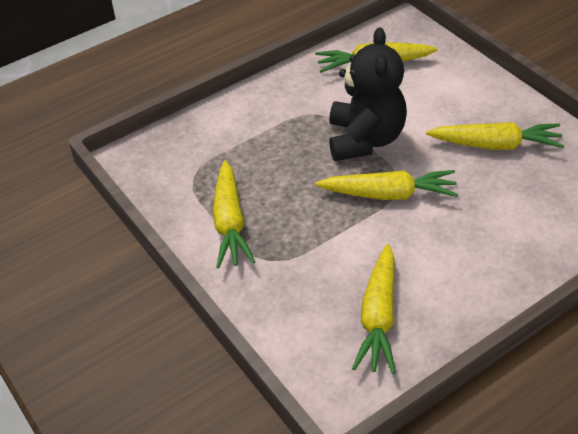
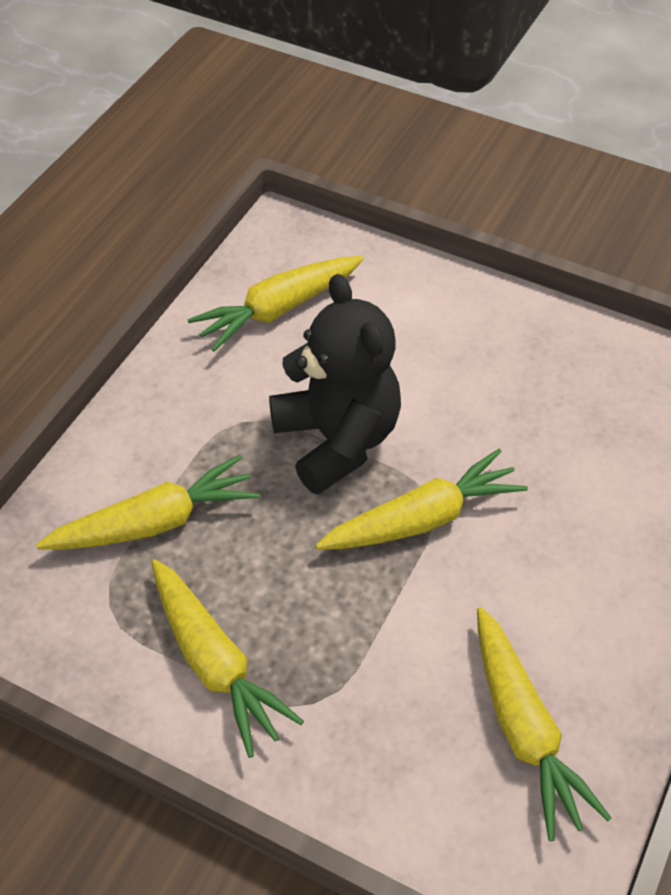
camera: 30 degrees left, 5 degrees up
yellow carrot [426,122,564,150] -> yellow carrot moved to [36,455,260,550]

